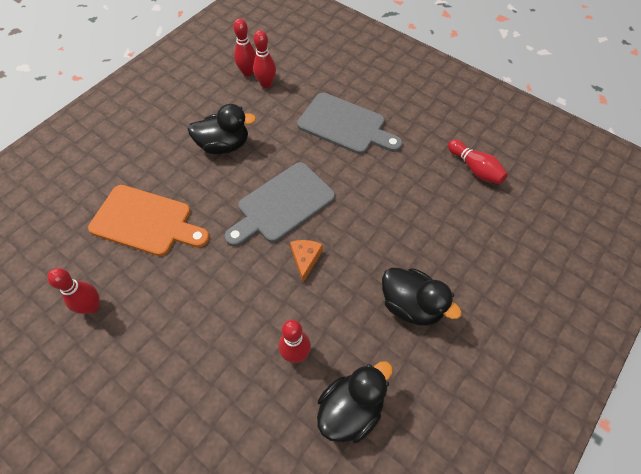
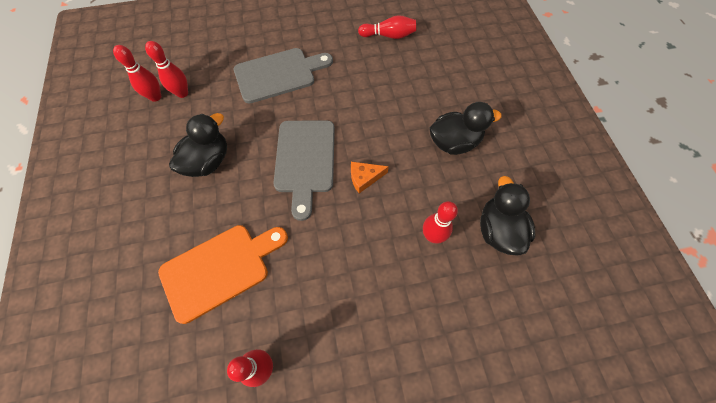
camera: 50 degrees left, 5 degrees up
orange cheese [290,240,323,282] -> orange cheese turned 60 degrees counterclockwise [351,162,389,193]

